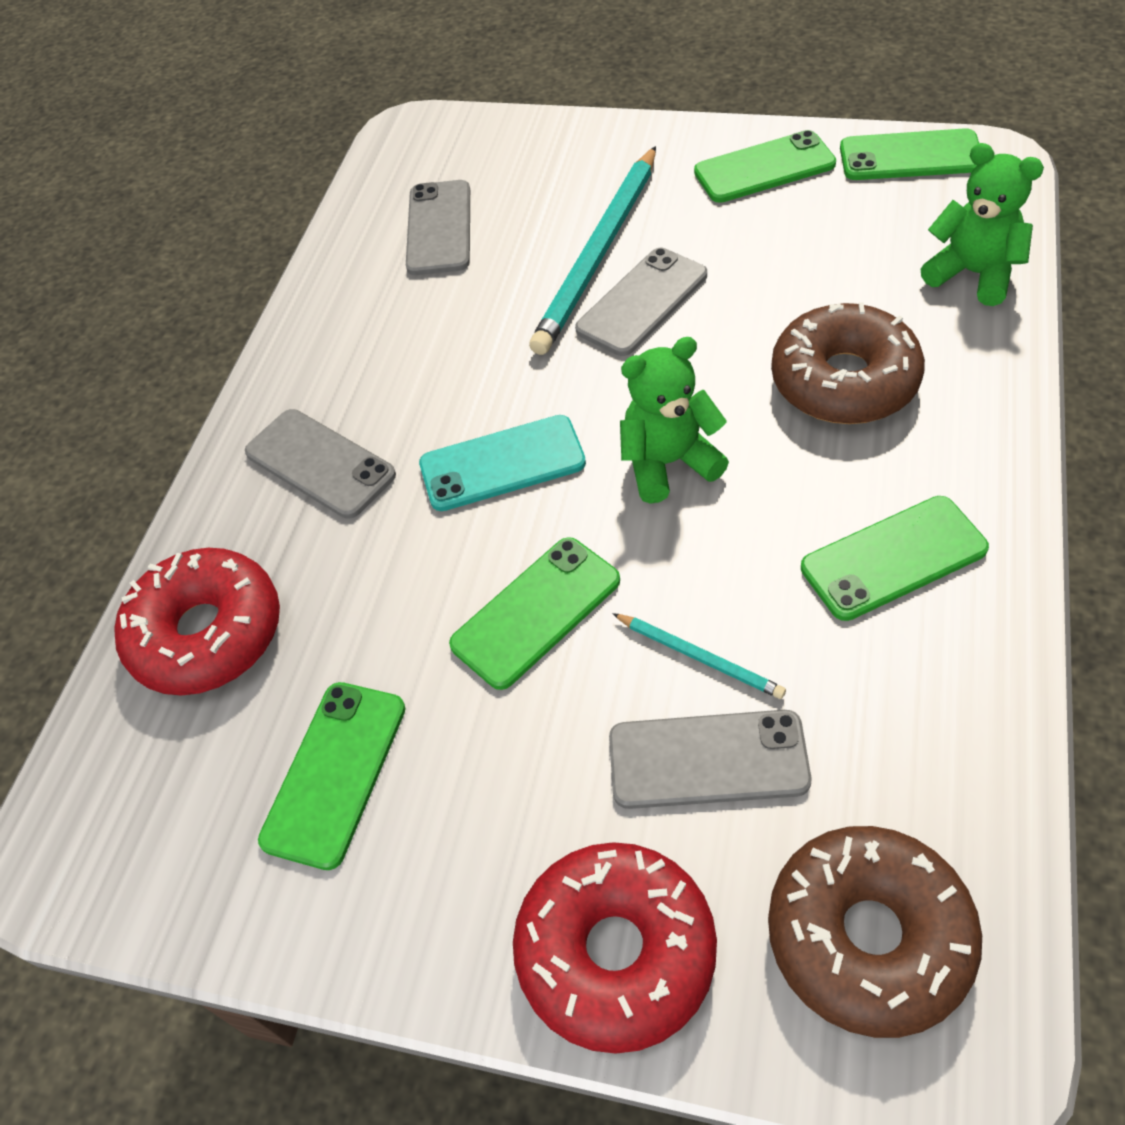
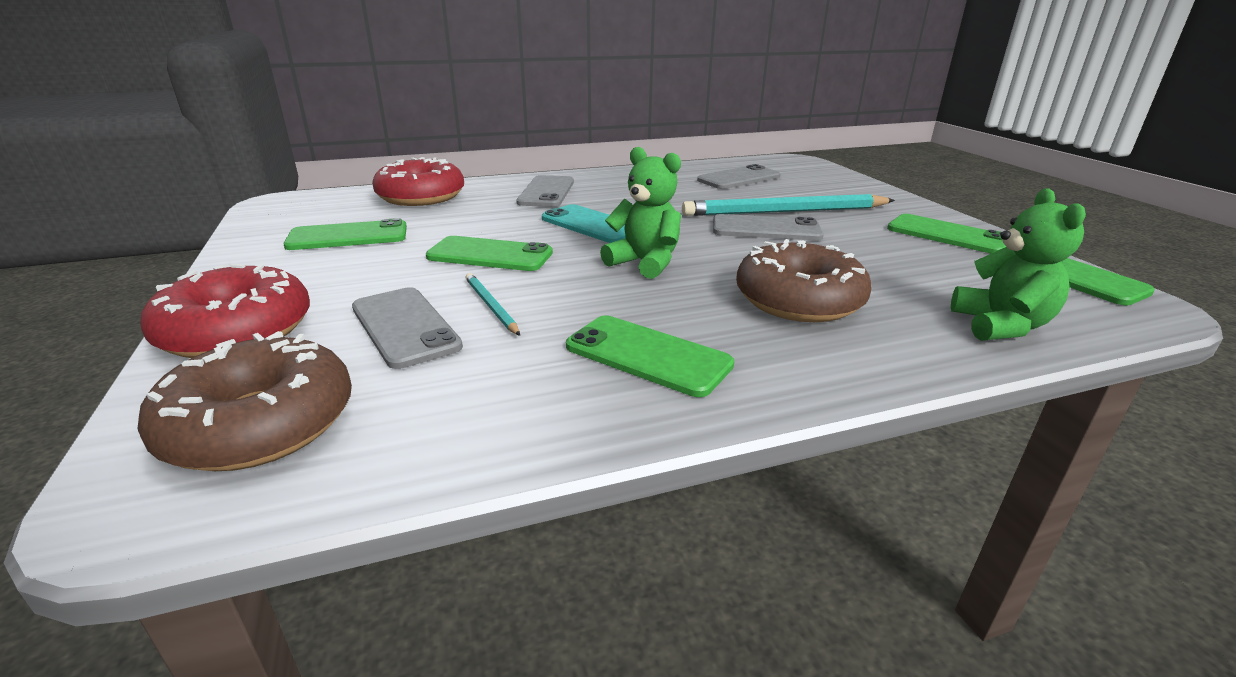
camera: 50 degrees right, 25 degrees down
turquoise pencil [612,613,786,699] -> turquoise pencil turned 150 degrees clockwise [465,273,520,336]

